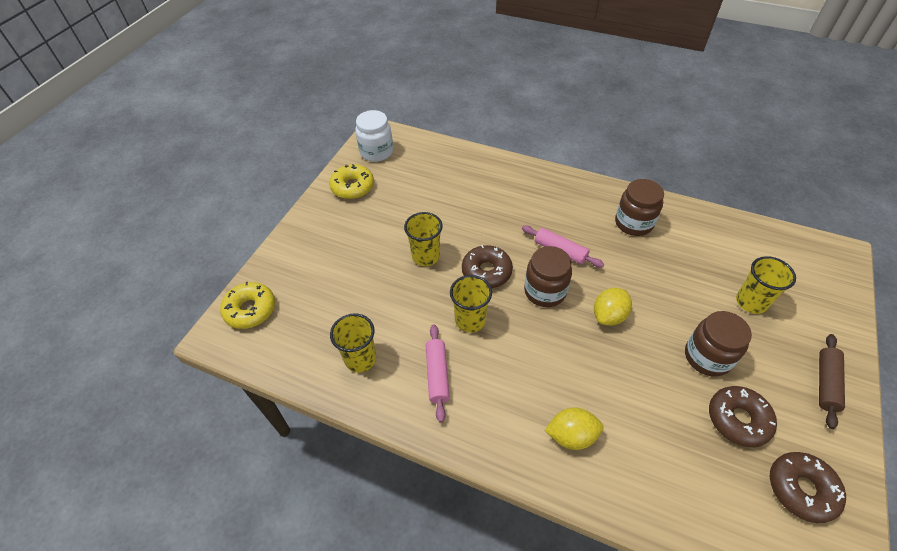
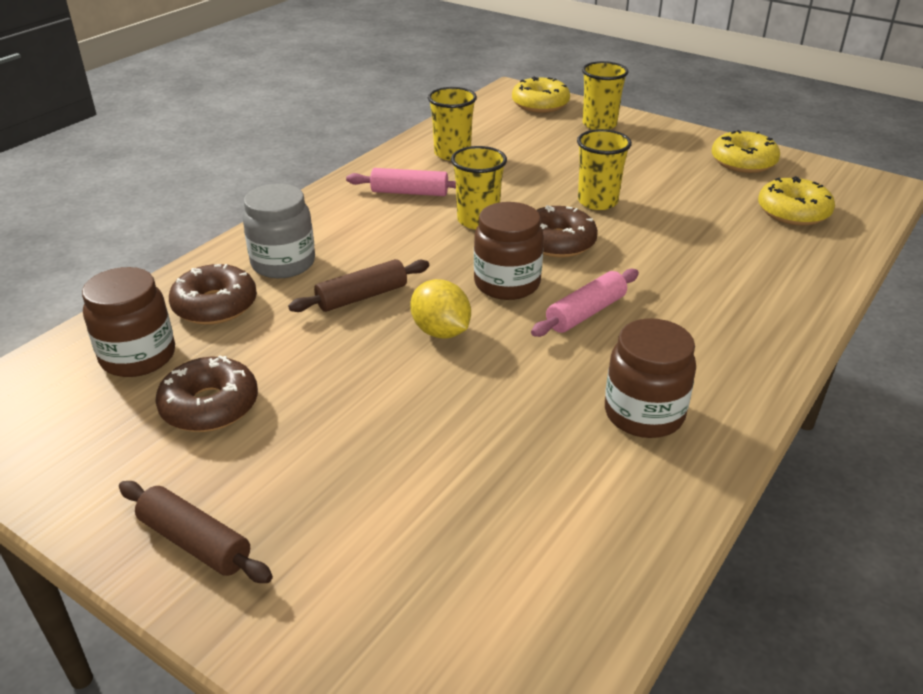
camera: 100 degrees right, 15 degrees down
white jar [355,110,393,162] -> none
yellow lemon [545,407,604,450] -> grey jar [243,184,315,278]
brown jar [685,311,752,377] -> brown jar moved to [82,267,175,377]
yellow cup [736,256,796,314] -> yellow cup moved to [582,61,628,130]
brown donut [770,452,846,523] -> brown donut moved to [169,264,257,325]
none -> brown rolling pin [288,259,429,312]
none -> yellow donut [758,176,835,226]

